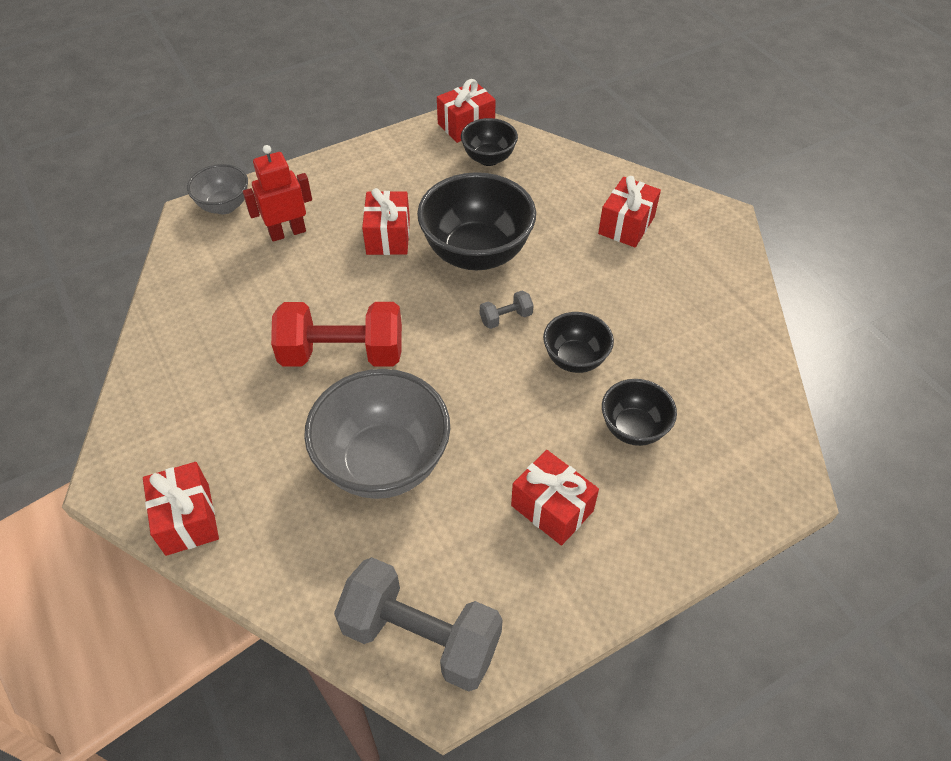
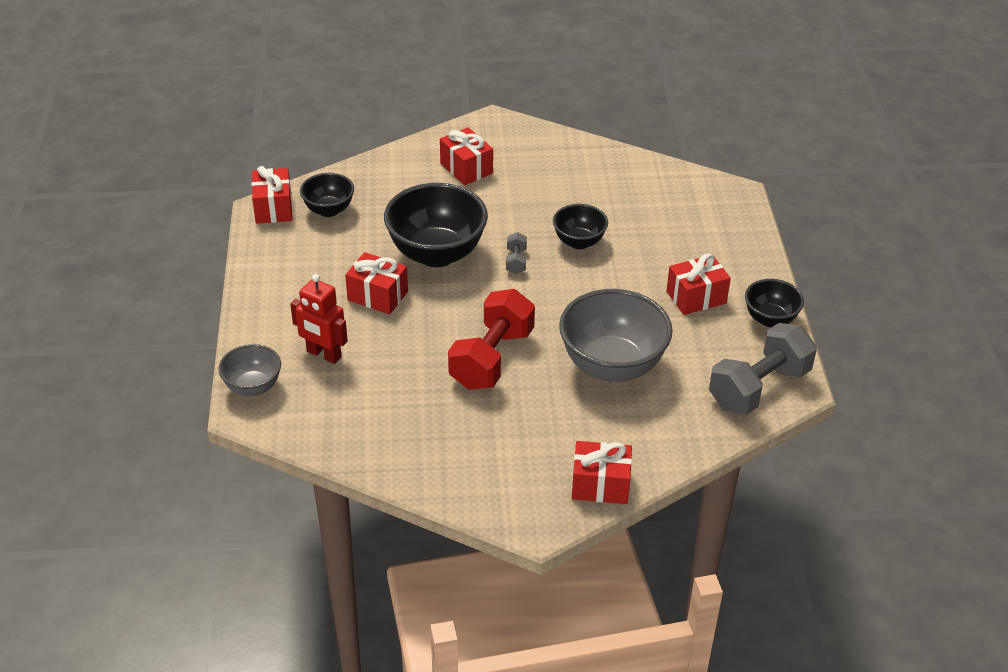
camera: 65 degrees left, 10 degrees down
red robot [243,145,312,242] -> red robot turned 60 degrees counterclockwise [290,274,348,364]
black bowl [602,379,677,446] -> black bowl moved to [745,279,804,327]

